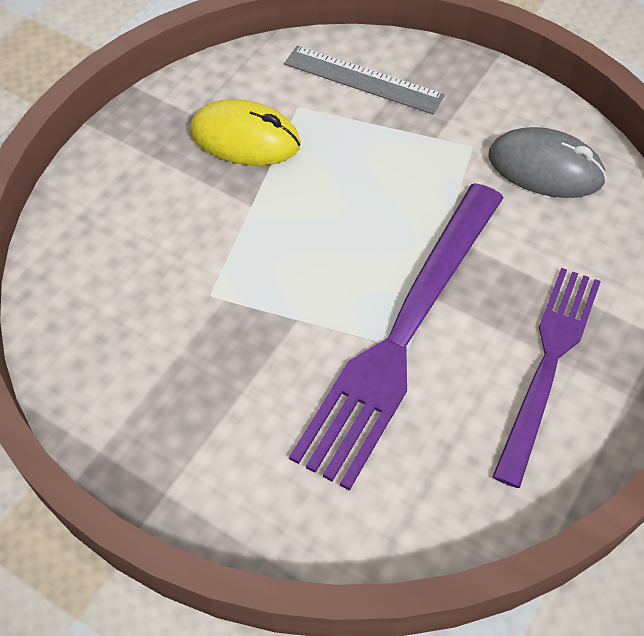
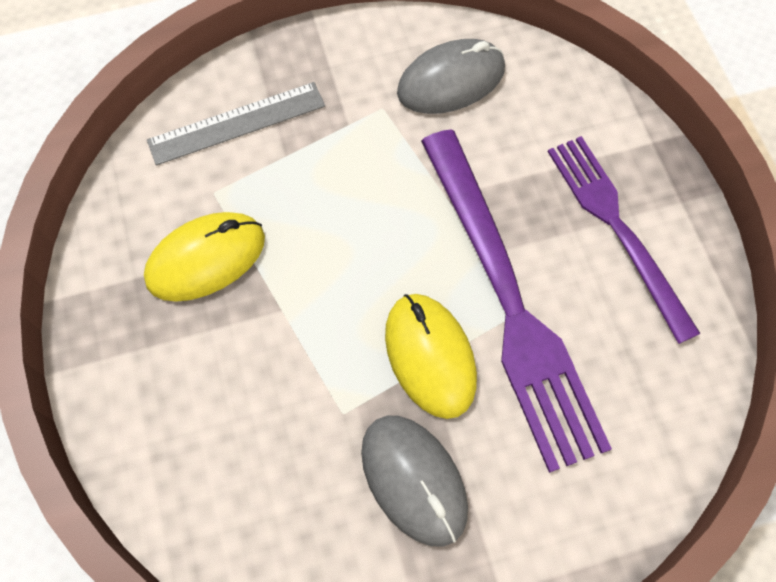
camera: 50 degrees left, 10 degrees up
none -> grey mouse [361,415,468,547]
none -> yellow mouse [385,294,477,419]

